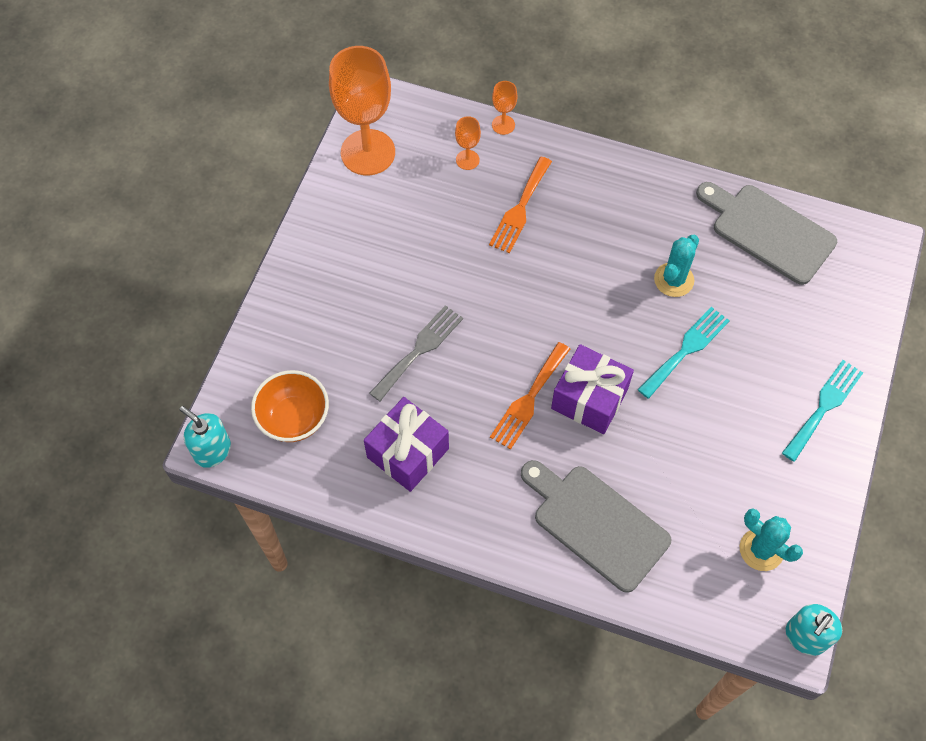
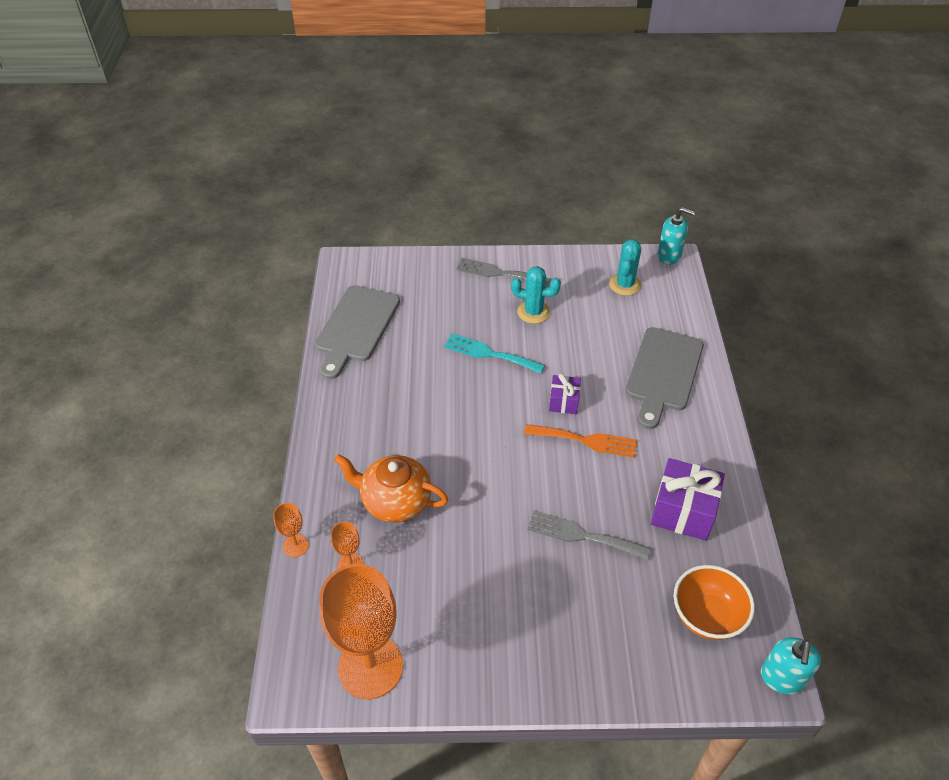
camera: 110 degrees left, 15 degrees down
orange fork [489,157,552,253] -> orange teapot [334,454,449,522]
purple gift [551,344,634,434] -> purple gift [549,374,581,414], size x0.57
turquoise cactus [654,235,699,297] -> turquoise cactus moved to [511,266,561,324]
turquoise fork [782,360,863,462] -> grey fork [456,258,551,286]

